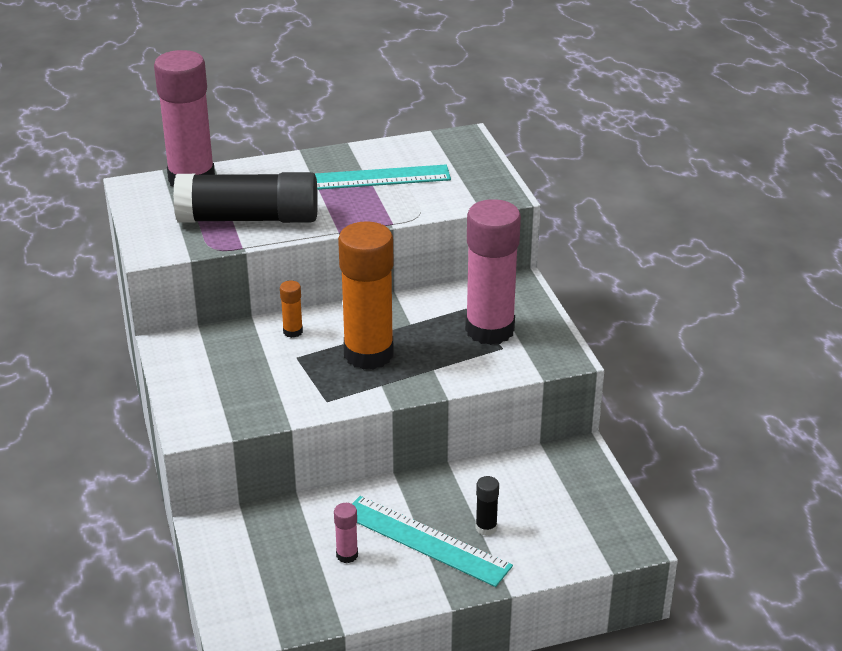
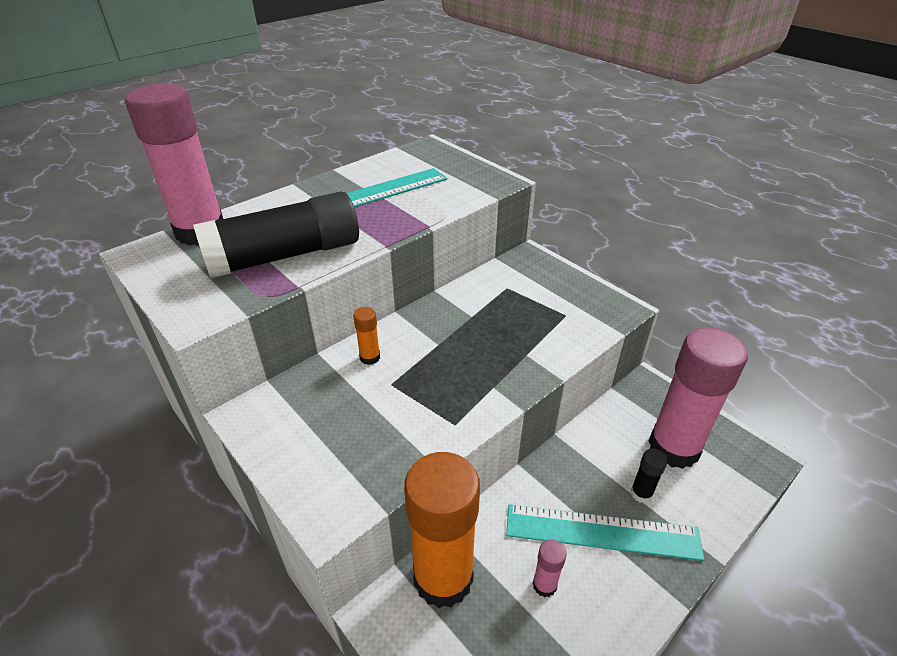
camera: 25 degrees left, 5 degrees up
orange glue stick [338,221,394,370] -> orange glue stick moved to [404,452,480,608]
pink glue stick [465,199,521,345] -> pink glue stick moved to [649,328,748,469]

